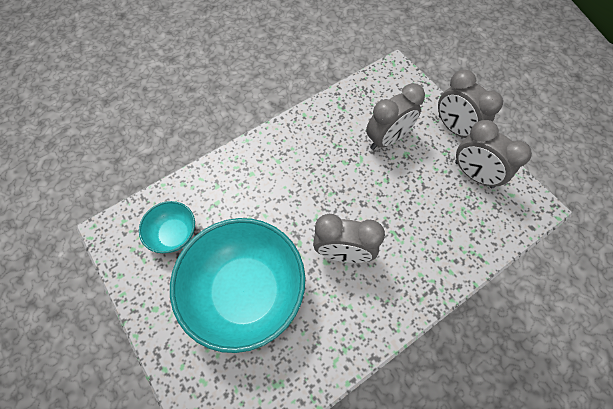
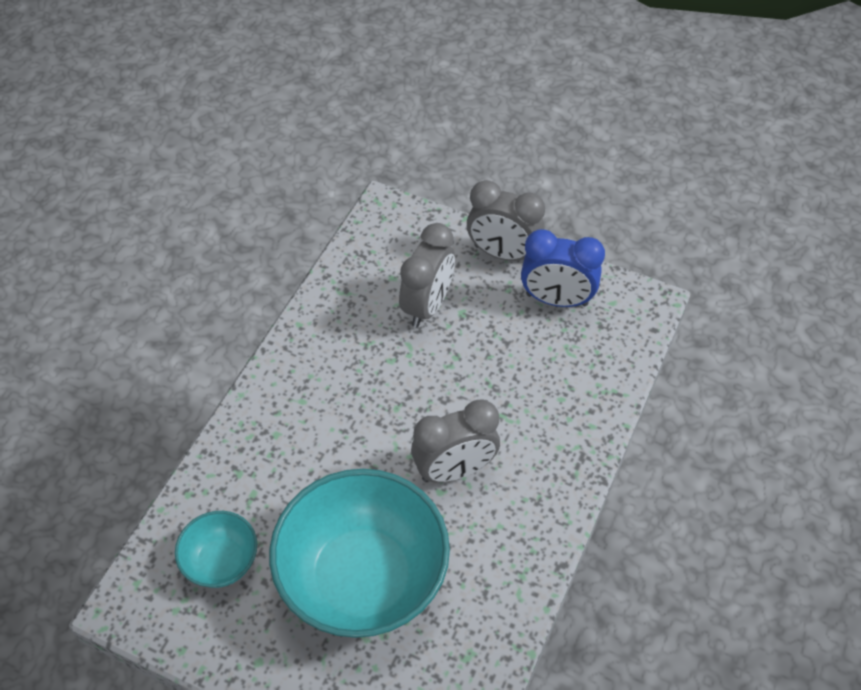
camera: 30 degrees left, 10 degrees down
grey clock [455,120,532,188] -> blue clock [521,229,605,307]

